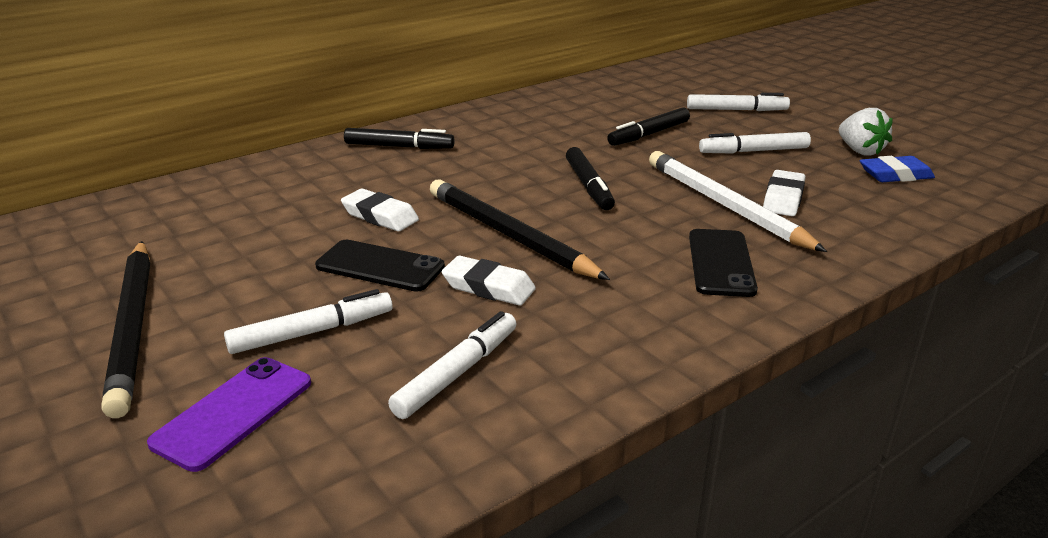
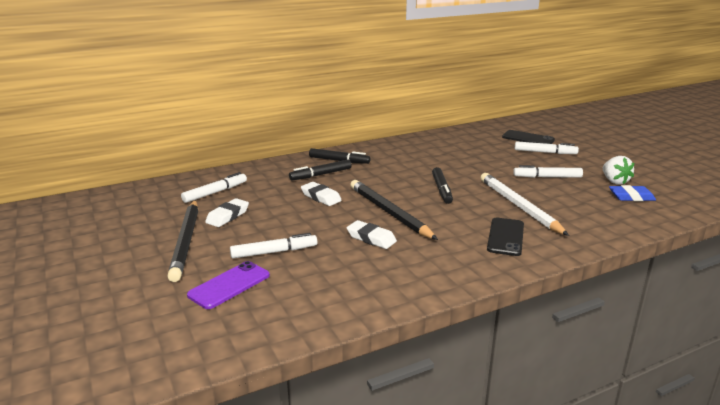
camera: 10 degrees right, 5 degrees down
black phone [315,240,445,292] -> black phone moved to [502,130,555,144]
white marker [388,311,516,419] -> white marker moved to [181,172,247,203]
black marker [607,107,690,146] -> black marker moved to [289,159,352,180]
white eraser [763,170,805,216] -> white eraser moved to [205,198,249,227]

